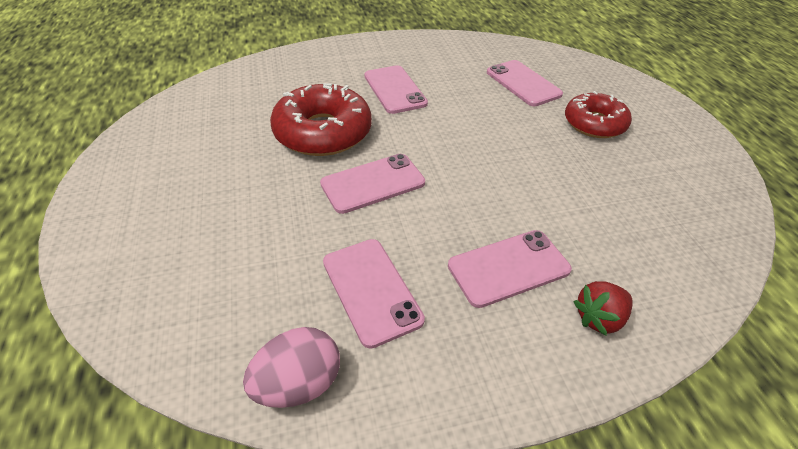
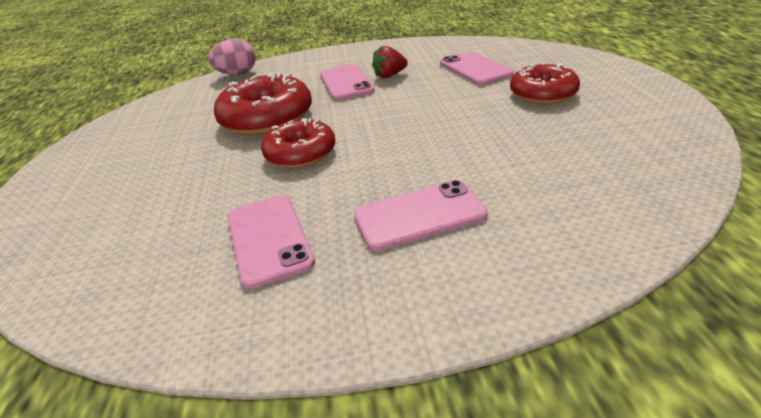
camera: 10 degrees right, 10 degrees down
pink egg [243,327,340,408] -> pink egg moved to [208,39,256,75]
pink phone [320,154,425,214] -> red donut [261,118,336,168]
red strawberry [573,281,633,336] -> red strawberry moved to [372,46,408,78]

